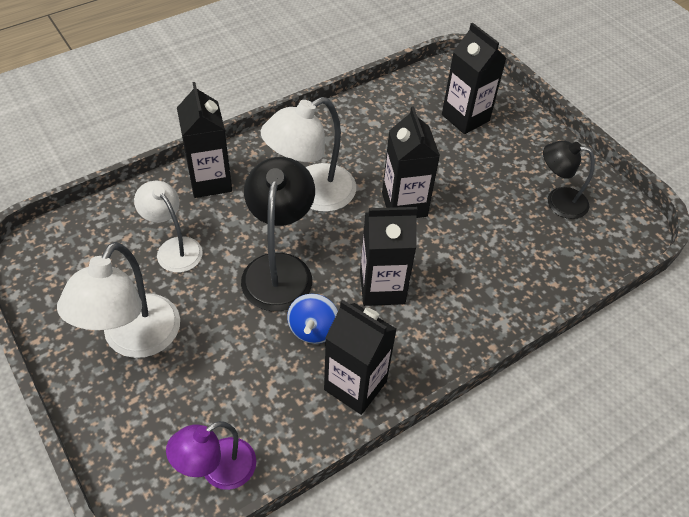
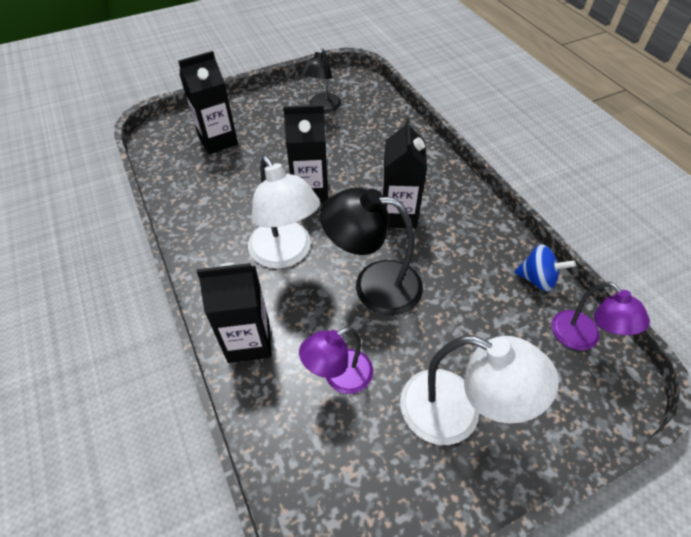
camera: 80 degrees left, 0 degrees up
white lamp [134,181,203,273] -> purple lamp [299,327,373,394]
blue spinning top [287,294,338,344] -> blue spinning top moved to [515,244,576,292]
black carton [324,300,397,415] -> none

